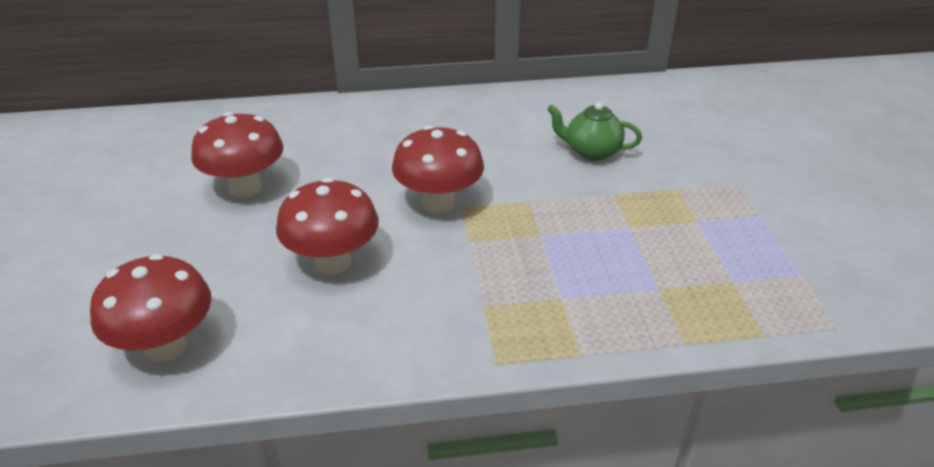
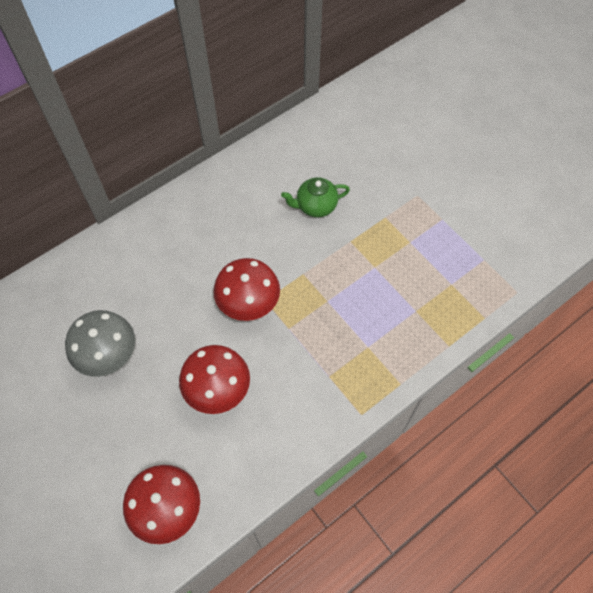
camera: 30 degrees left, 25 degrees up
red mushroom [191,112,284,197] -> grey mushroom [65,310,135,377]

